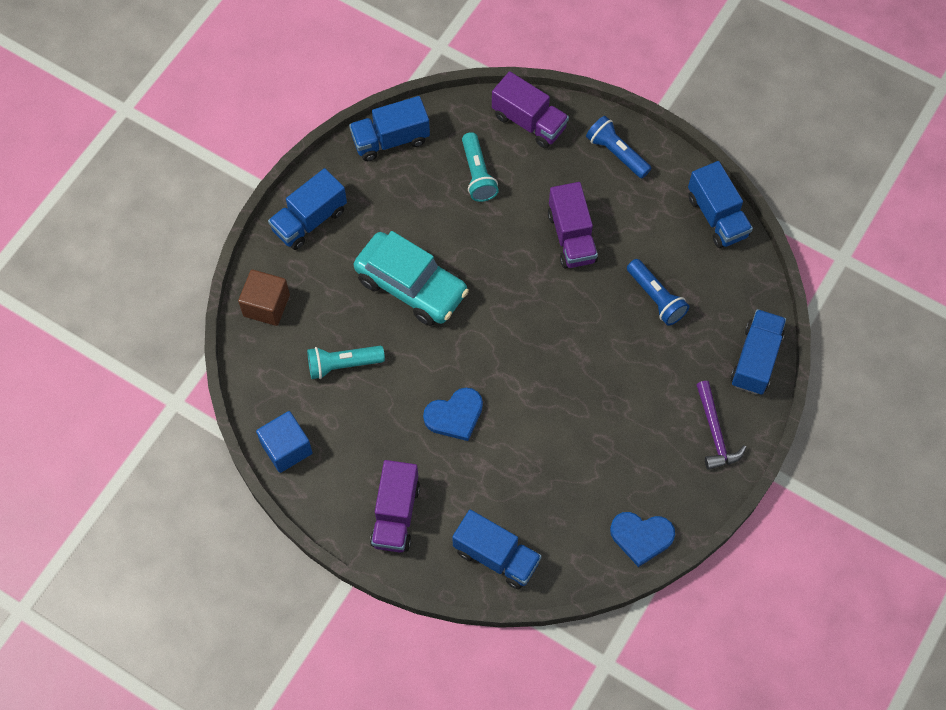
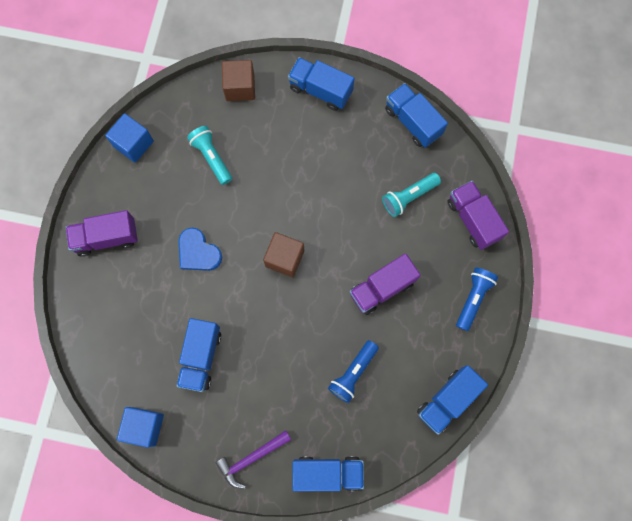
camera: 70 degrees right, 10 degrees up
turquoise car [354,231,469,326] -> none
blue truck [452,510,542,589] -> blue truck moved to [176,318,221,392]
purple truck [492,71,569,148] -> purple truck turned 135 degrees clockwise [447,181,509,250]
blue heart [610,512,675,567] -> blue cube [117,407,164,447]
none -> brown cube [263,232,304,277]

